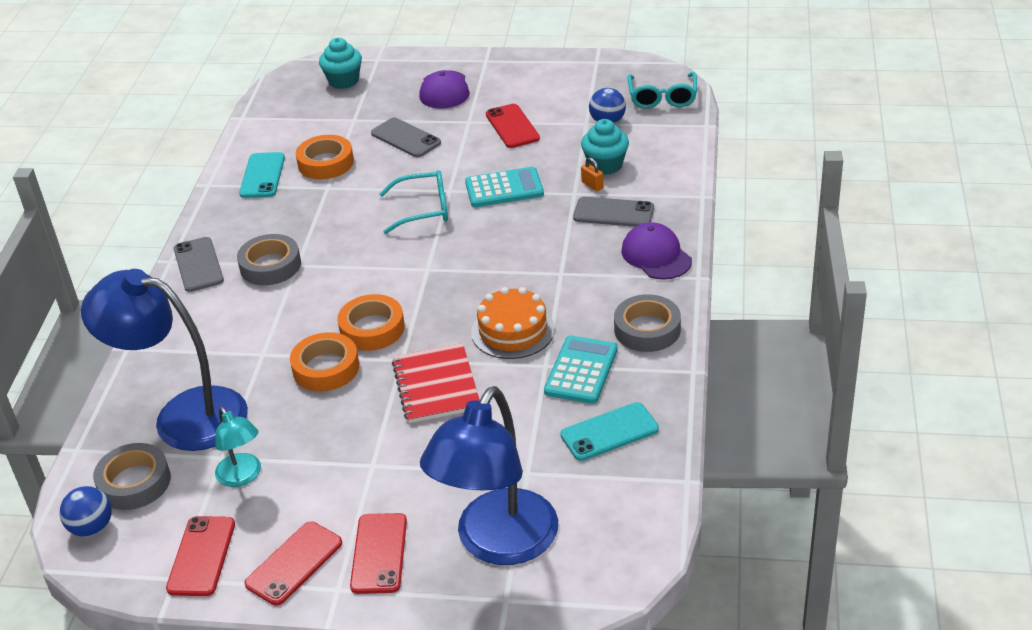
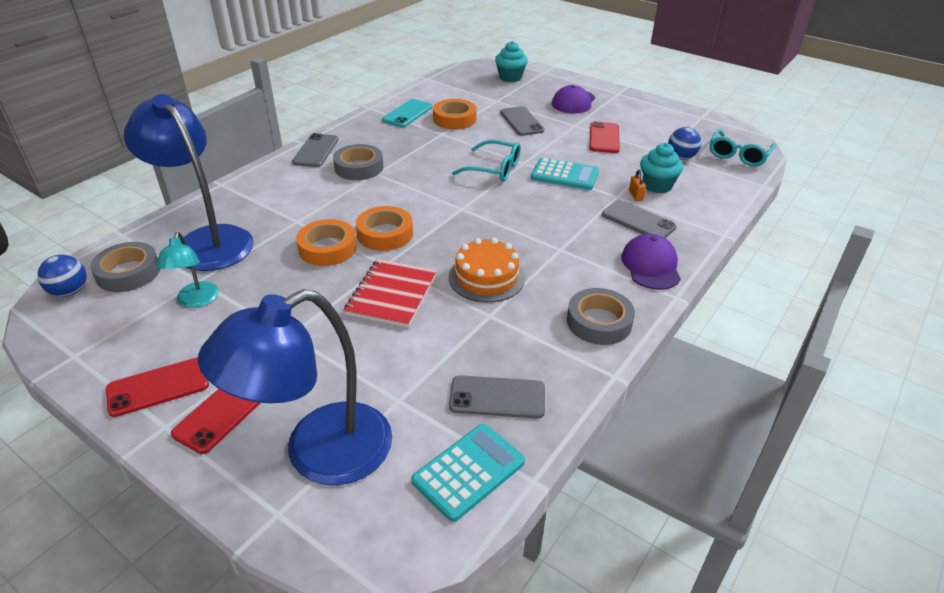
camera: 25 degrees right, 0 degrees up
red phone [166,516,235,596] -> none
turquoise calculator [544,335,618,404] -> turquoise calculator moved to [411,424,525,522]
turquoise phone [560,402,659,461] -> grey phone [449,375,545,419]

